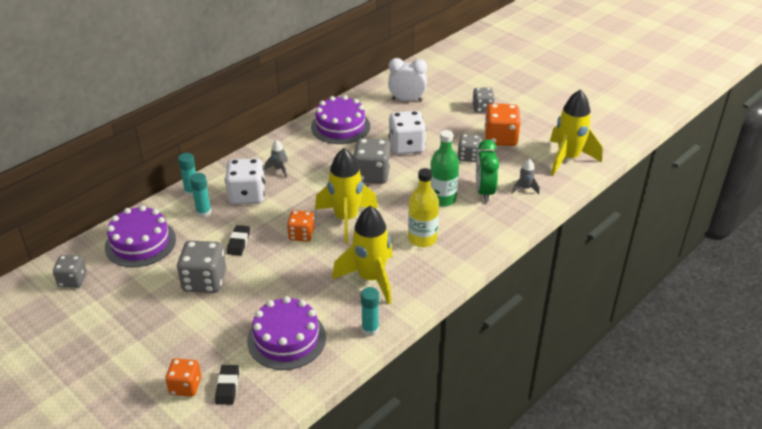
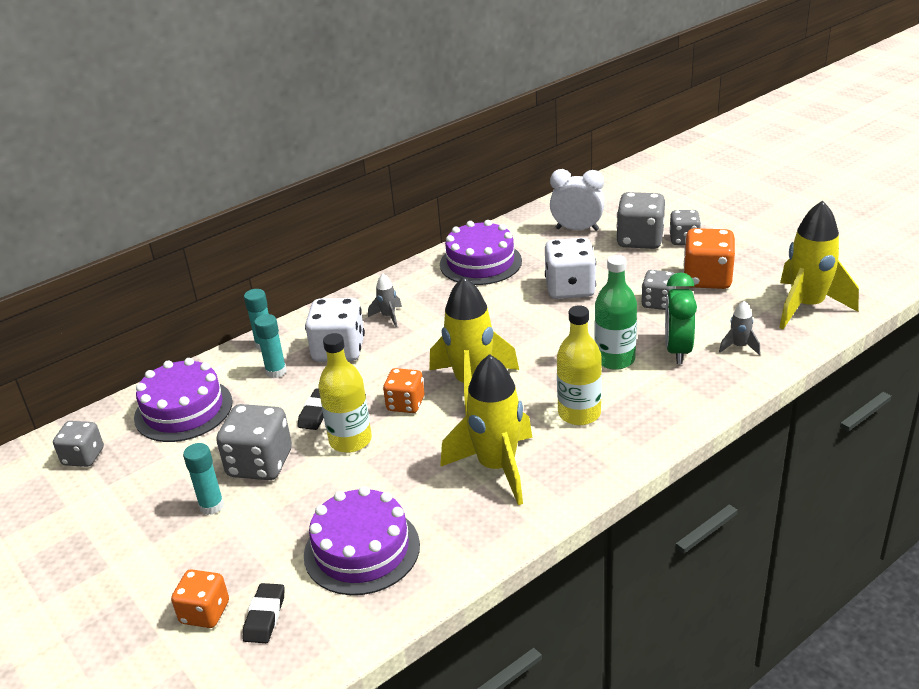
camera: 10 degrees right, 5 degrees down
grey dice [353,138,390,184] -> grey dice moved to [616,192,665,249]
turquoise glue stick [361,287,379,336] -> turquoise glue stick moved to [183,443,224,515]
none -> yellow bottle [319,333,372,453]

